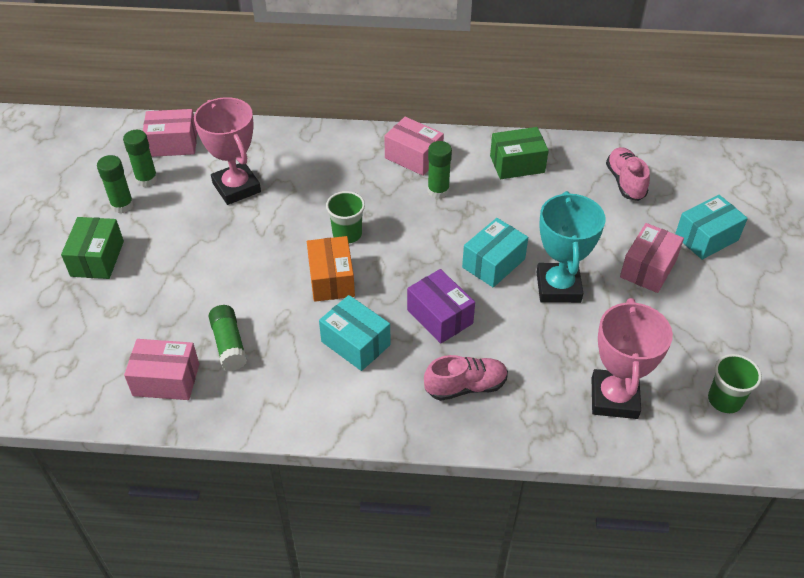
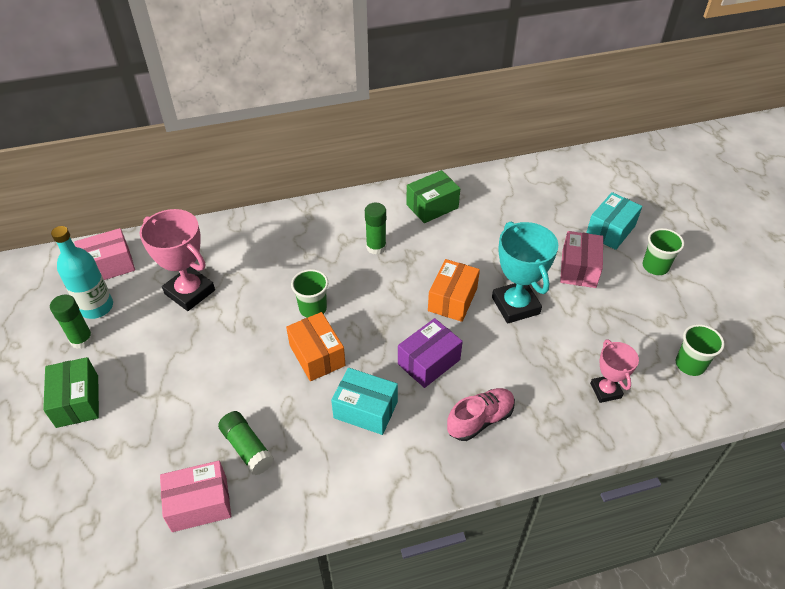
camera: 20 degrees left, 0 degrees up
green glue stick [123,130,158,187] -> turquoise bottle [51,226,113,319]
pink box [384,117,444,176] -> none
purple box [407,269,475,344] -> purple box turned 75 degrees counterclockwise [398,318,463,388]
turquoise box [462,218,528,287] -> orange box [428,259,480,322]
pink trophy [592,298,673,419] -> pink trophy [590,339,639,403], size x0.59
pink shoe [606,147,650,201] -> none
none -> green cup [642,228,684,275]

